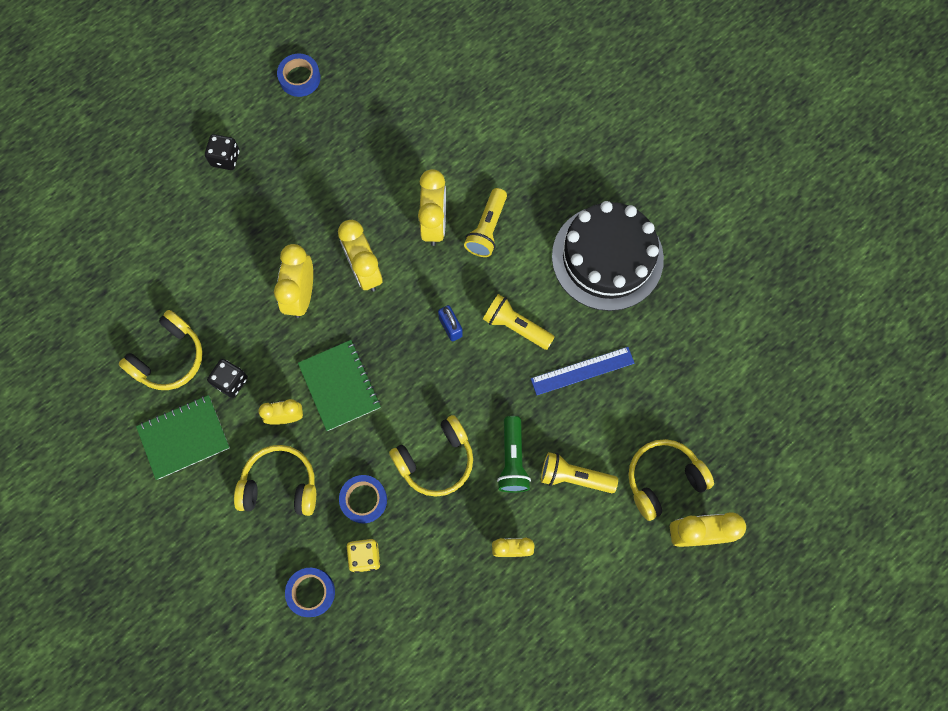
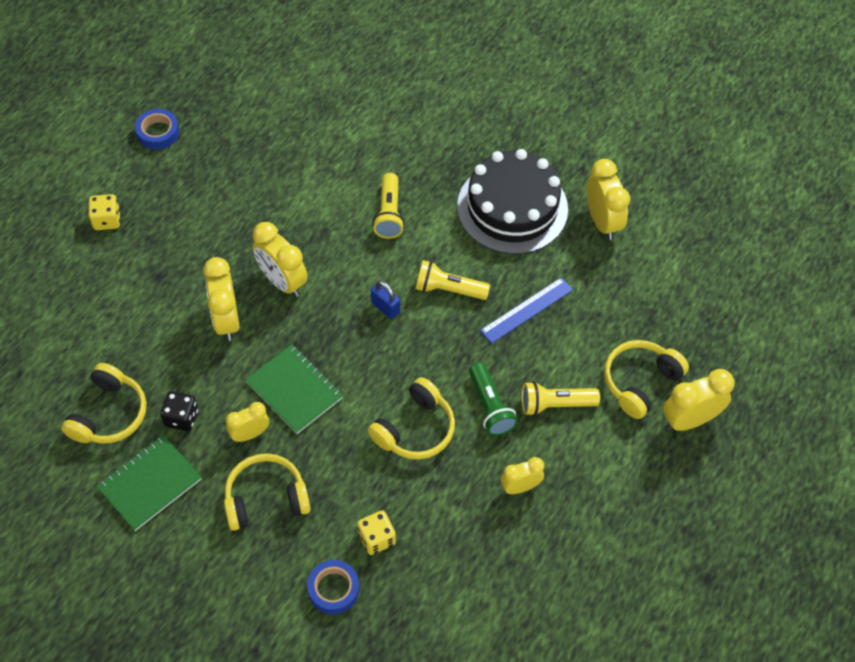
camera: 20 degrees left, 15 degrees down
black dice [205,134,240,170] -> yellow dice [88,194,120,230]
blue tape [339,475,387,523] -> none
yellow clock [418,169,446,246] -> yellow clock moved to [587,159,630,240]

